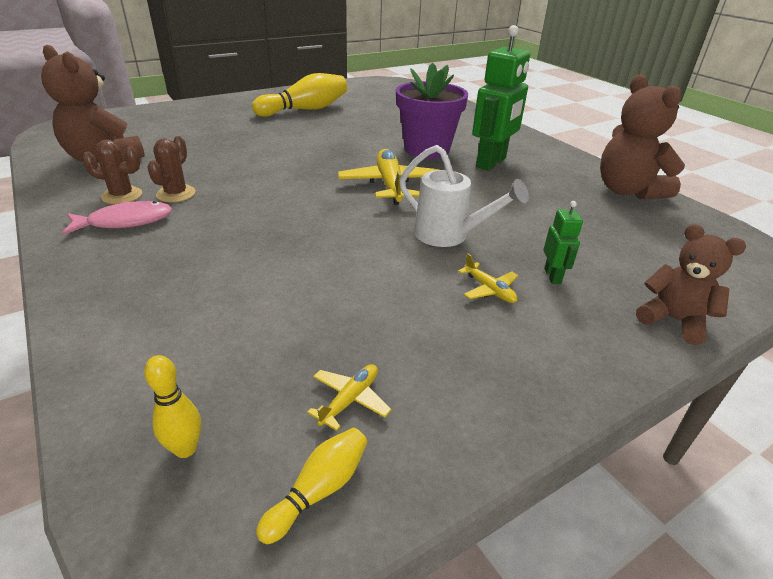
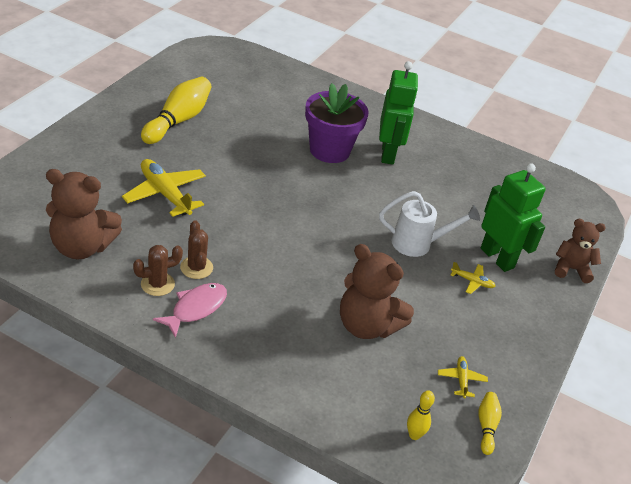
camera: 35 degrees left, 5 degrees up
yellow plane [338,149,440,205] -> yellow plane moved to [122,159,206,217]
green robot [543,201,583,284] -> green robot [481,163,546,272], size x2.13
brown teddy bear [600,74,685,199] -> brown teddy bear moved to [340,244,414,339]

